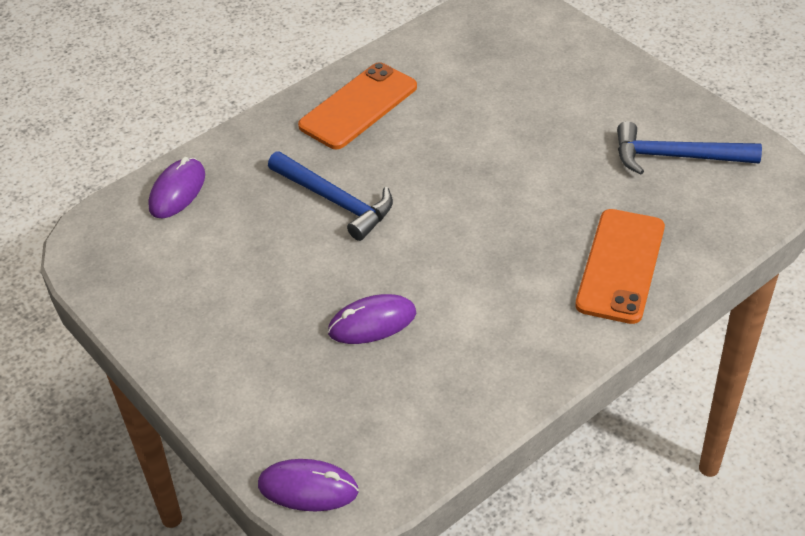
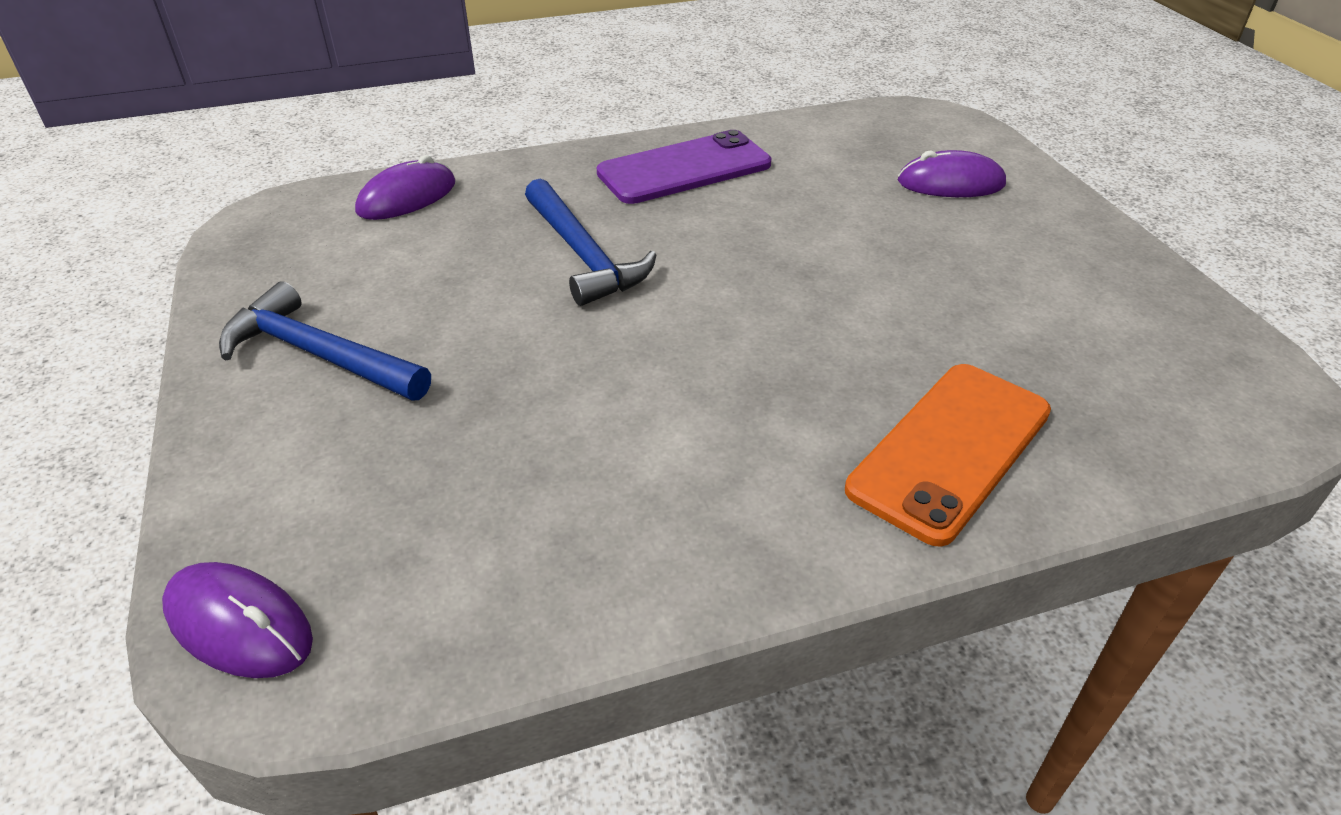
camera: 20 degrees right, 5 degrees down
orange phone [298,62,417,149] -> purple phone [597,130,771,204]
purple mouse [328,294,416,344] -> purple mouse moved to [898,150,1006,197]
blue hammer [617,121,762,175] -> blue hammer moved to [219,281,431,401]

